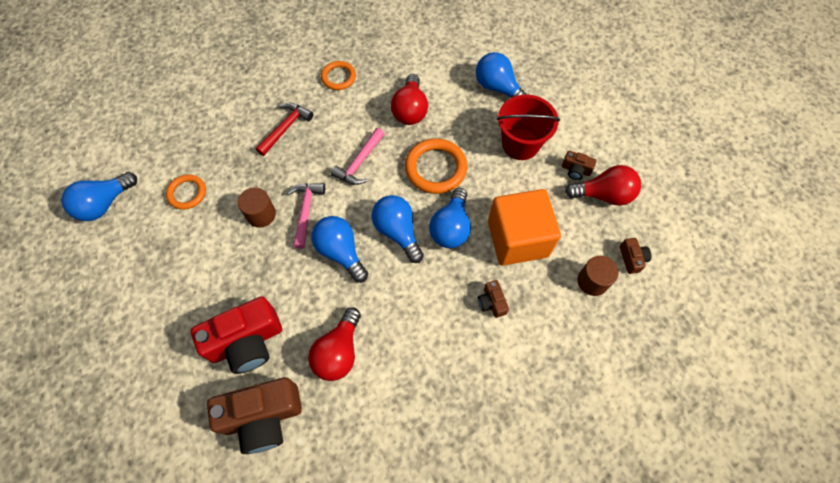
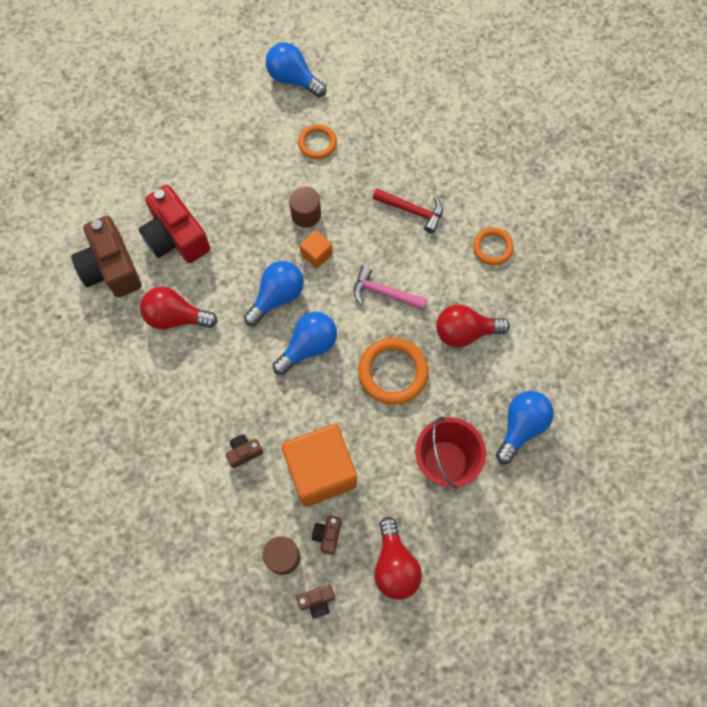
camera: 80 degrees right, 5 degrees up
pink hammer [287,183,325,249] -> orange cube [300,230,333,269]
blue light bulb [429,188,471,248] -> none
brown camera [562,151,596,180] -> brown camera moved to [312,515,342,555]

